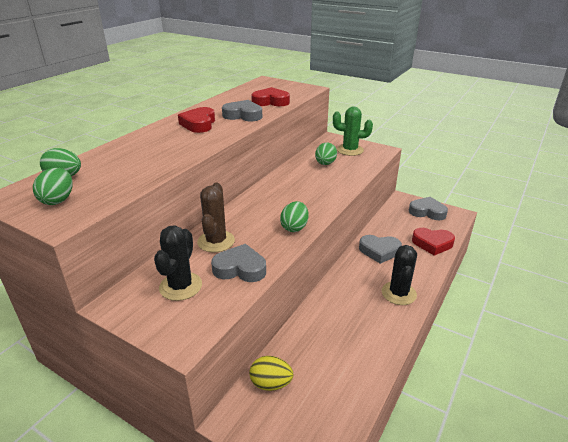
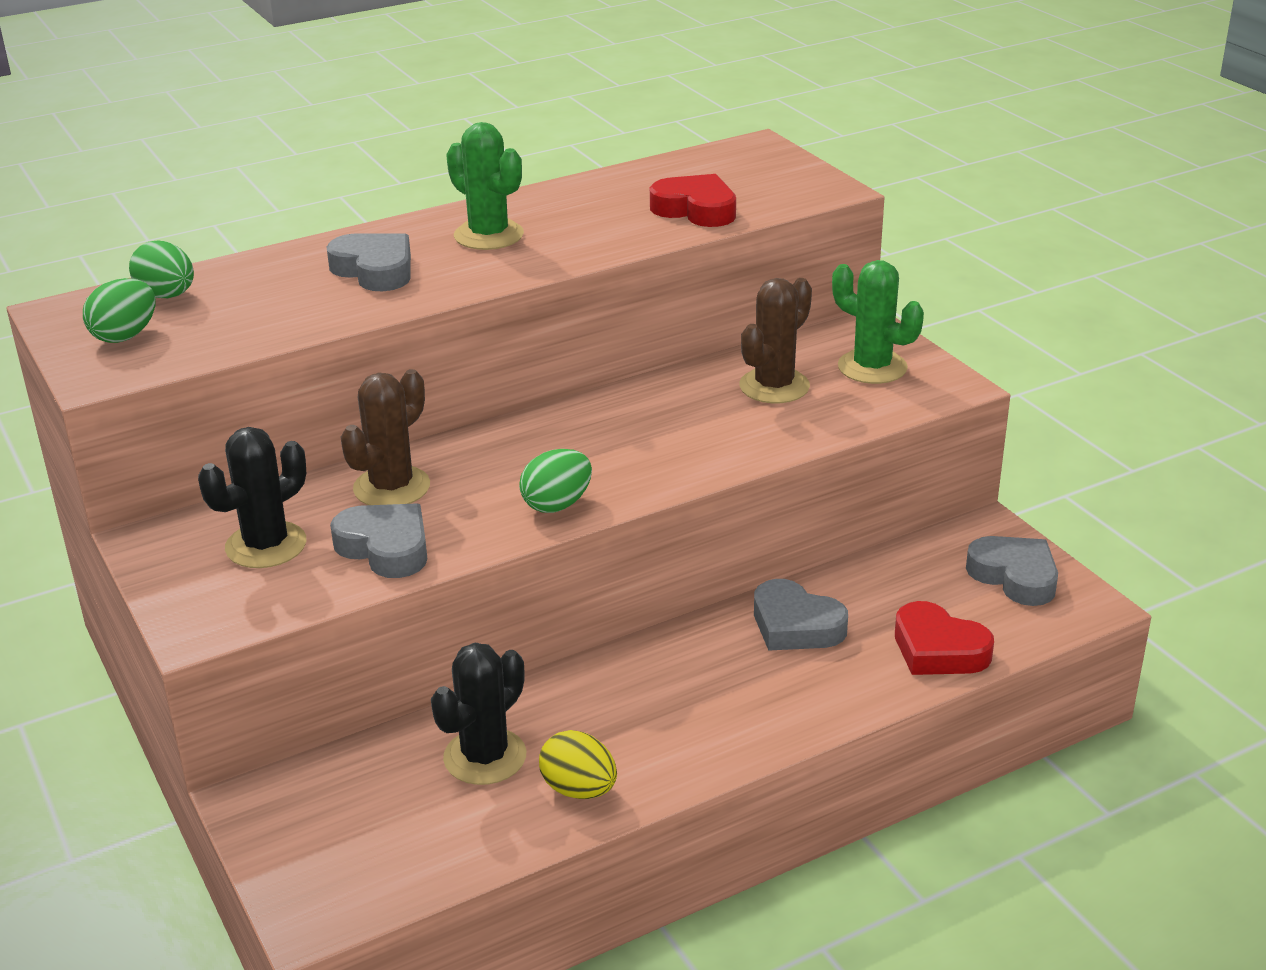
camera: 30 degrees right, 0 degrees up
red heart [178,107,215,133] -> green cactus [446,122,524,250]
grey heart [222,100,262,121] -> grey heart moved to [326,234,411,291]
yellow egg [249,356,293,391] -> yellow egg moved to [539,730,617,799]
green egg [315,143,337,165] -> brown cactus [739,278,812,403]
black cactus [382,245,417,305] -> black cactus moved to [431,643,526,785]

